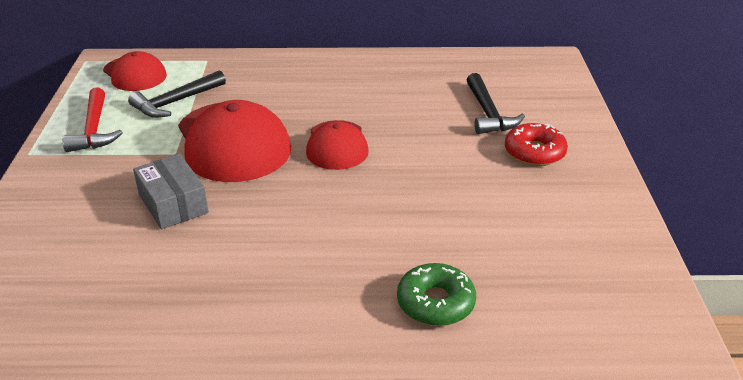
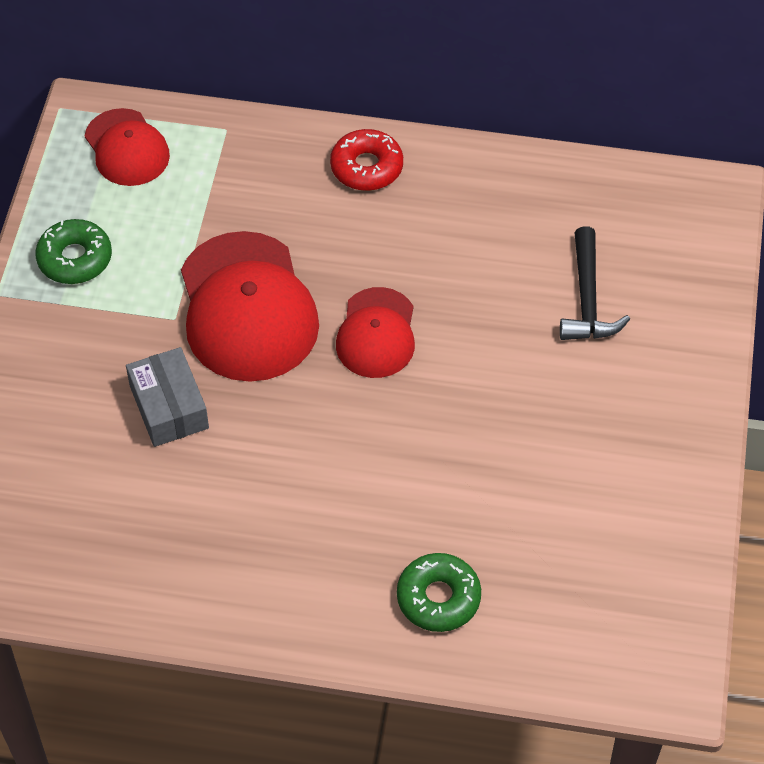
camera: 10 degrees right, 20 degrees up
red hammer [63,87,123,152] -> green donut [35,219,112,284]
black hammer [128,70,226,118] -> none
red donut [505,123,568,166] -> red donut moved to [330,129,403,191]

